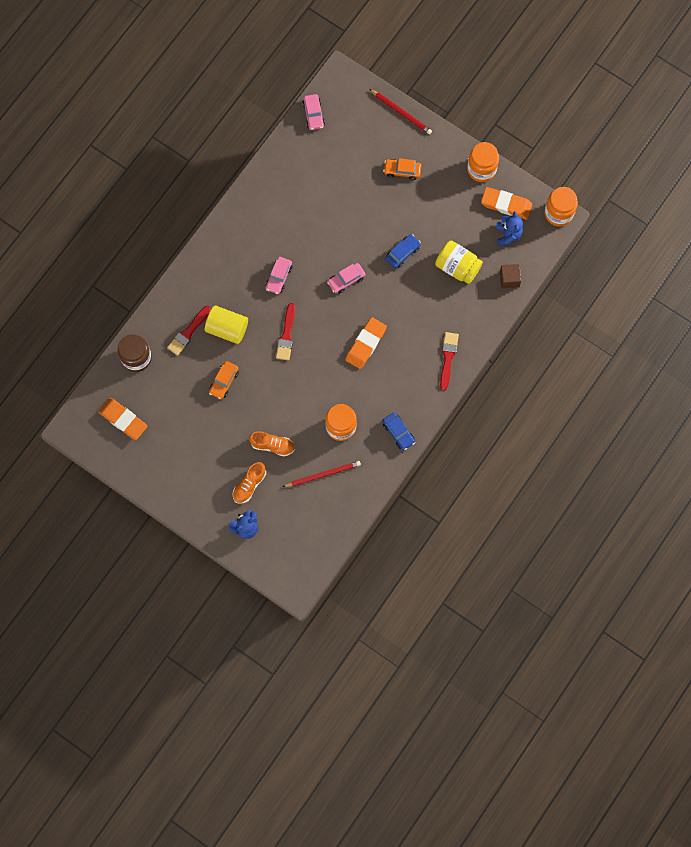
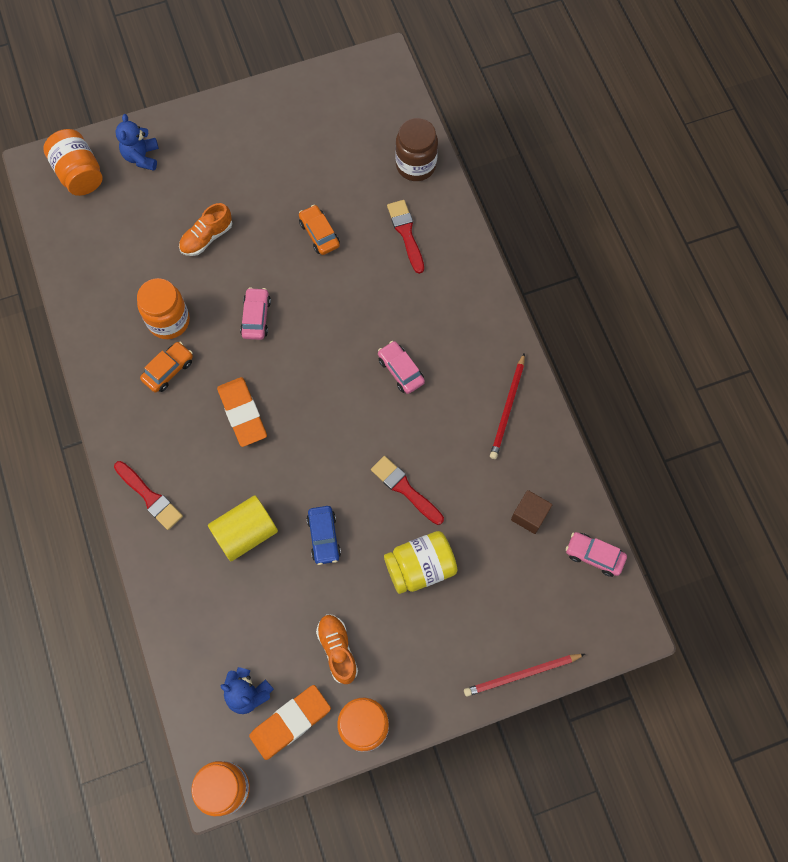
camera: 125 degrees right, 5 degrees down
orange eraser [98,398,147,440] -> none
yellow cylinder [205,305,248,344] -> yellow cylinder moved to [208,495,278,561]
orange shoe [233,462,266,504] -> orange shoe moved to [316,614,358,684]
red brush [276,303,295,360] -> red brush moved to [371,456,444,525]
red pencil [283,461,361,487] -> red pencil moved to [490,353,525,459]
pink car [327,263,365,294] -> pink car moved to [240,287,271,340]
blue car [382,413,415,450] -> none
orange car [383,158,421,180] -> orange car moved to [140,342,193,393]
yellow jar [435,241,483,284] -> yellow jar moved to [384,531,457,594]
brown cube [500,264,521,288] -> brown cube moved to [511,490,552,534]
none -> orange jar [43,129,102,196]

